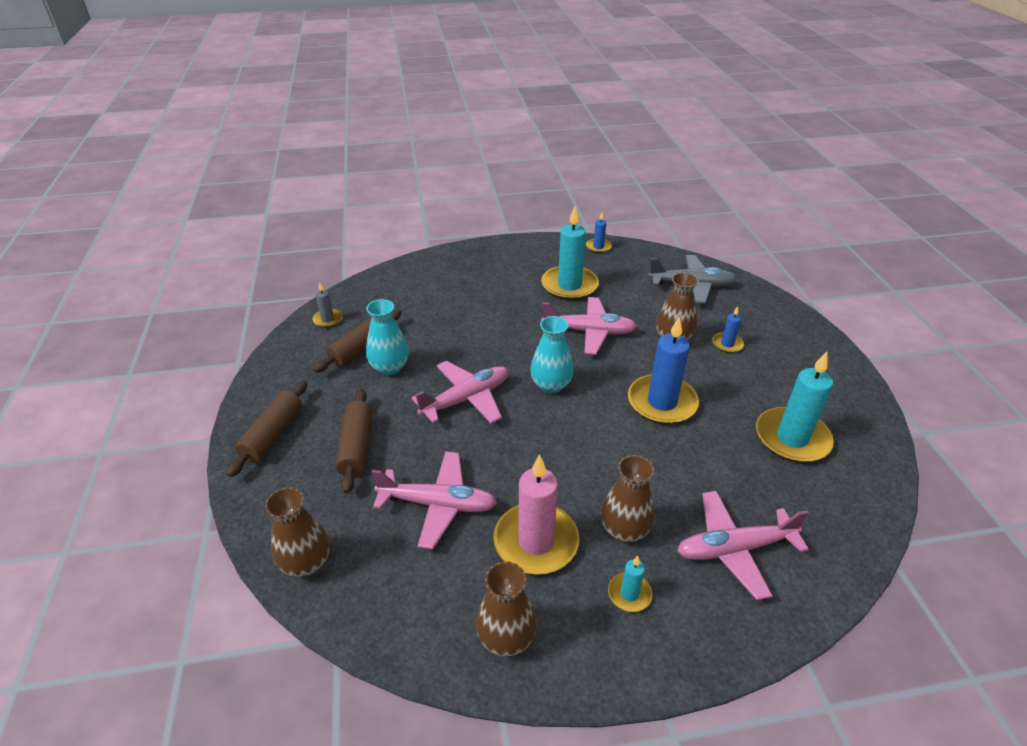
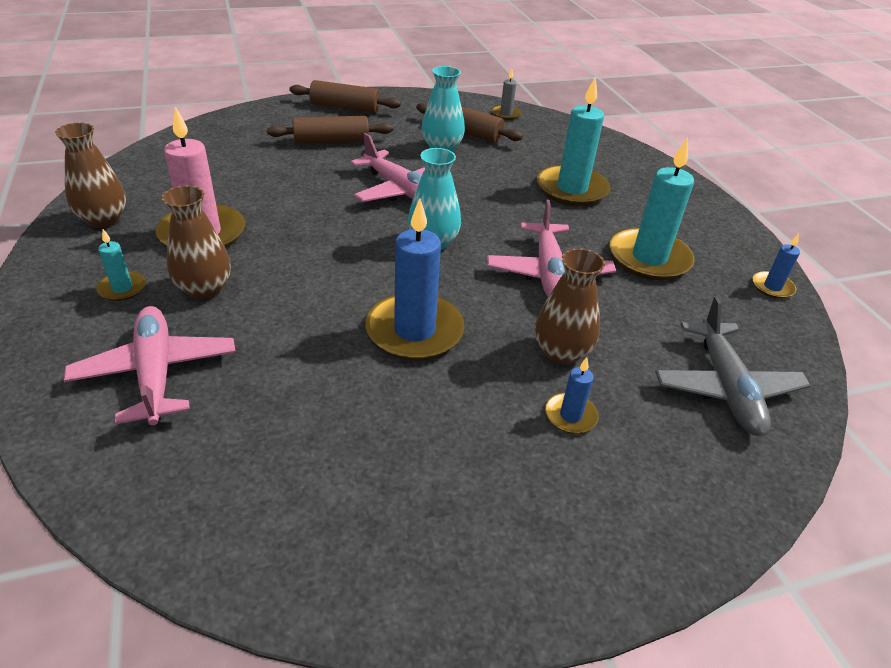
camera: 80 degrees right, 0 degrees up
brown vase [265,487,330,577] -> none
pink plane [372,451,497,549] -> none
turquoise candle [756,351,834,463] -> turquoise candle moved to [537,77,610,206]

